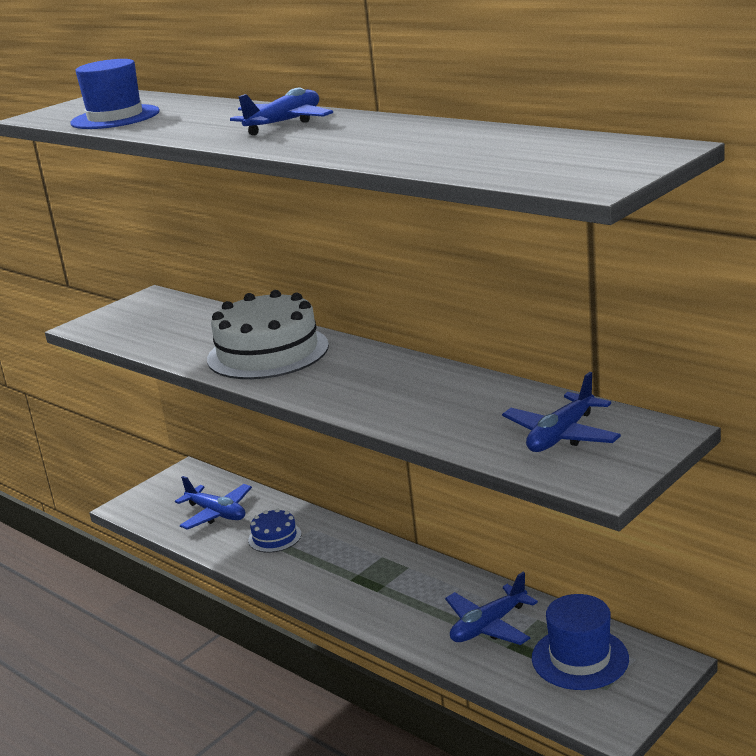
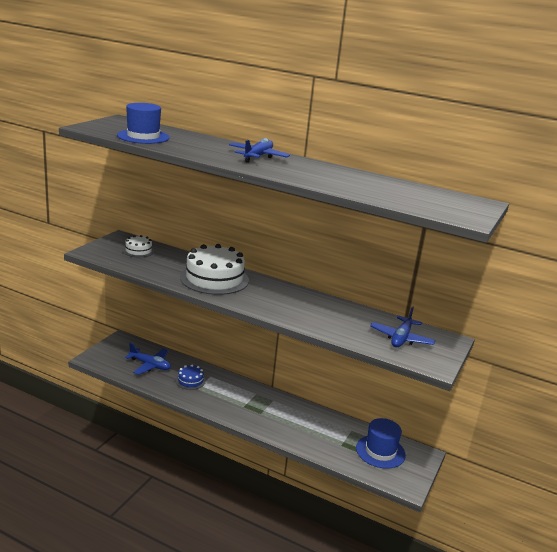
camera: 20 degrees left, 0 degrees up
blue plane [445,572,538,645] -> none
none -> white cake [123,235,155,257]

